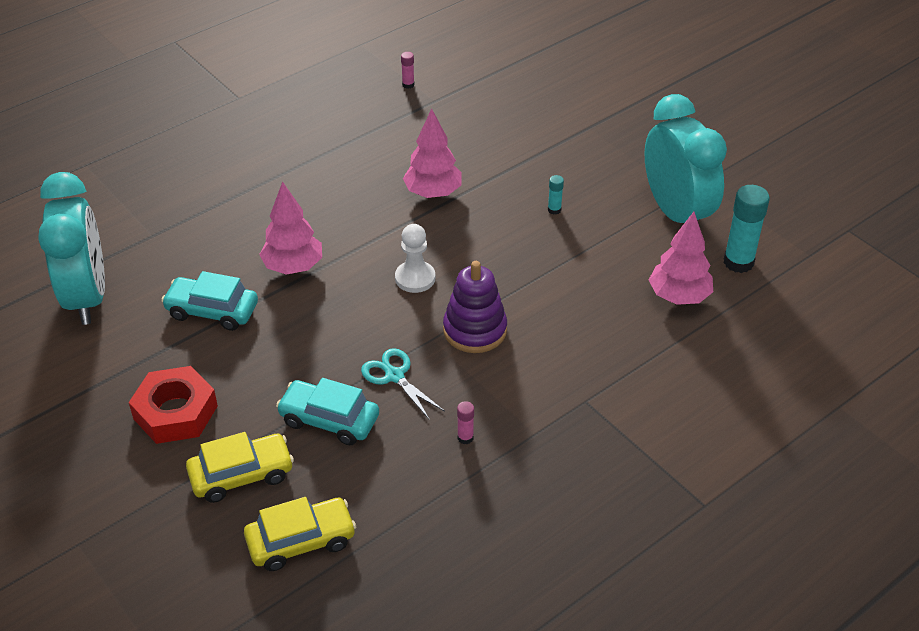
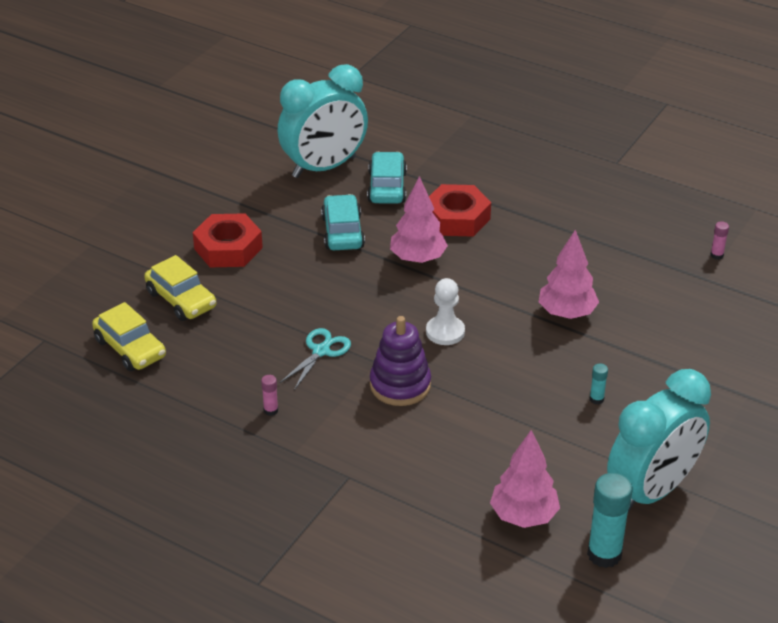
camera: 70 degrees right, 5 degrees down
turquoise car [276,378,379,445] -> turquoise car moved to [367,152,407,204]
none -> red nut [429,184,491,237]

